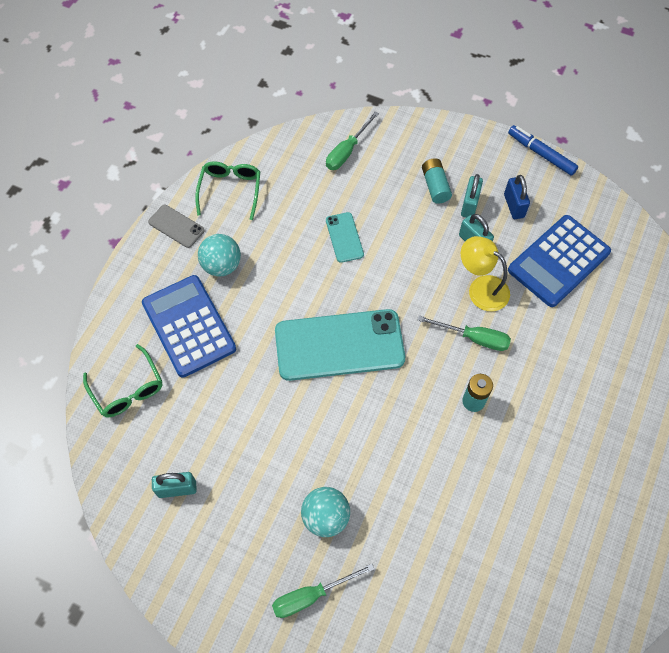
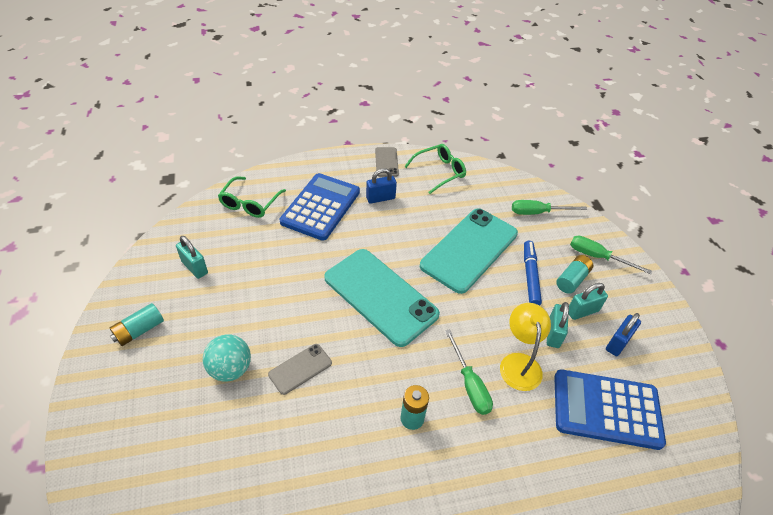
camera: 50 degrees right, 15 degrees down
turquoise ball [198,234,241,276] -> blue padlock [366,168,397,204]
green screwdriver [272,564,375,618] -> green screwdriver moved to [570,236,652,274]
turquoise phone [326,212,364,263] -> turquoise phone [420,208,518,294], size x2.16
blue marker [508,125,578,176] -> blue marker moved to [524,241,542,306]
none -> turquoise battery [110,303,164,346]
none -> grey phone [268,344,332,395]

